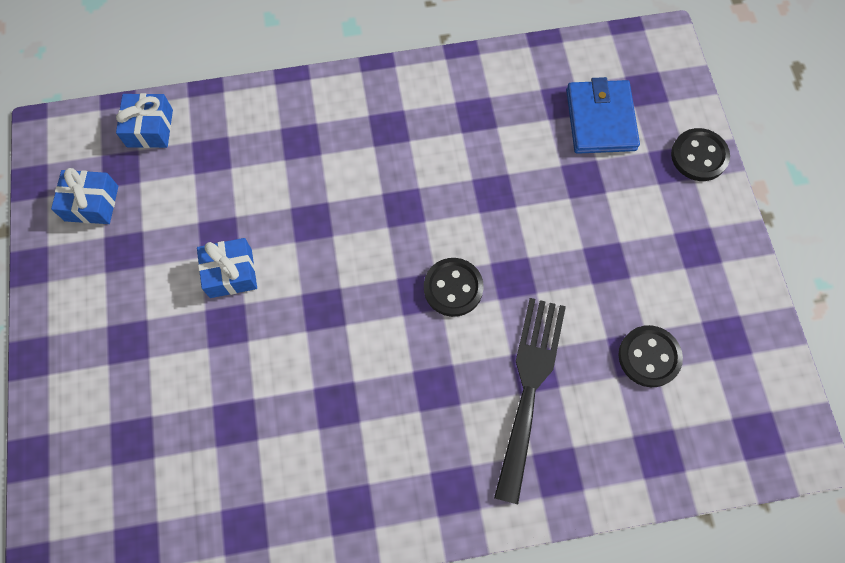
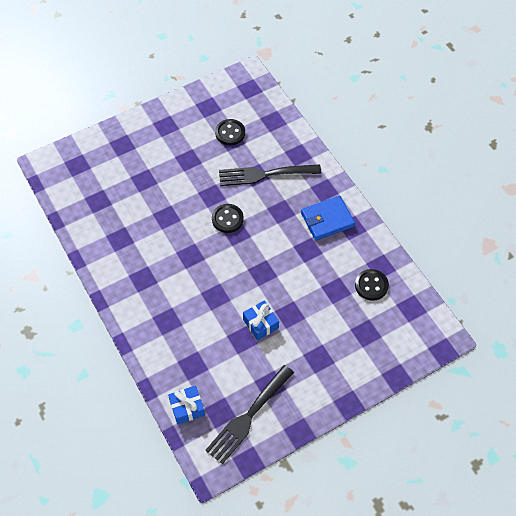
camera: 110 degrees left, 10 degrees down
blue gift [51,168,118,224] -> black fork [206,365,294,465]
blue wallet [566,77,640,154] -> blue wallet moved to [301,196,355,241]
black button [671,128,730,181] -> black button moved to [355,269,389,301]

